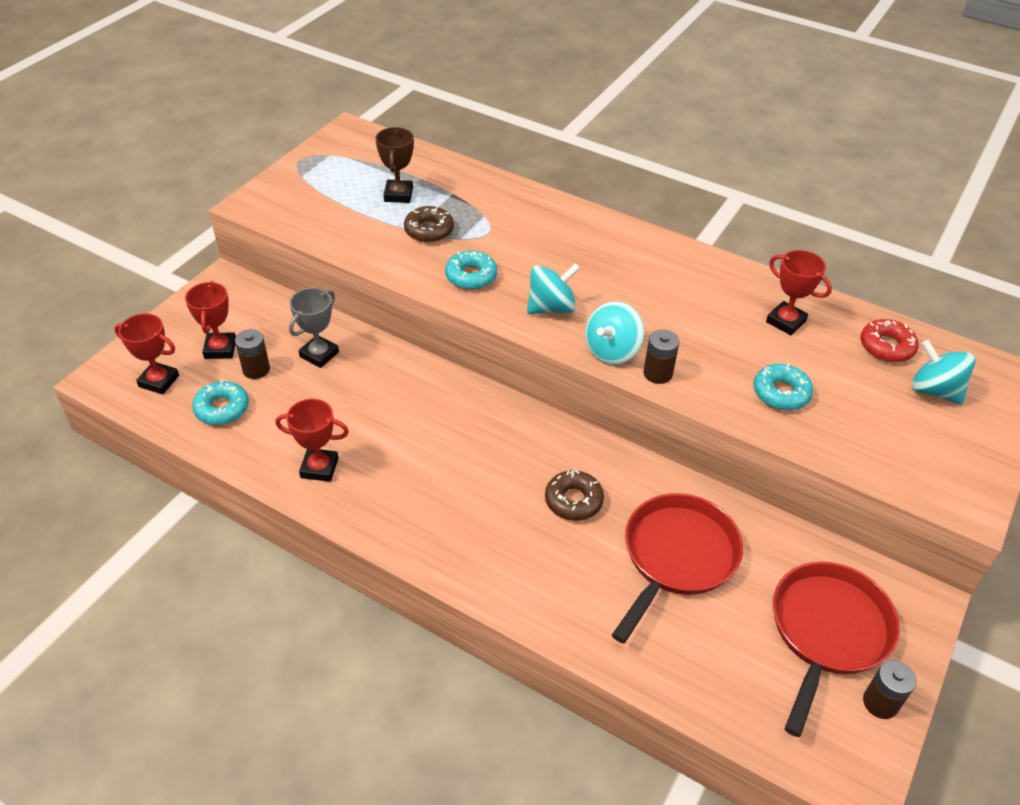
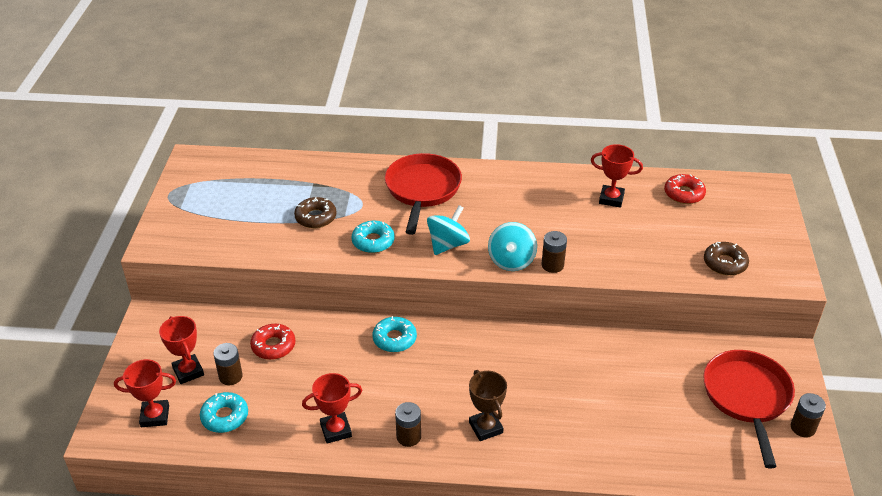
camera: 25 degrees left, 5 degrees down
grey trophy [289,288,339,368] -> red donut [250,324,295,360]
brown trophy [376,127,414,203] -> brown trophy moved to [469,370,507,441]
brown donut [545,470,604,521] -> brown donut moved to [704,242,749,276]
red pan [612,493,743,644] -> red pan moved to [385,153,462,235]
turquoise donut [754,363,813,410] -> turquoise donut moved to [373,316,417,352]
turquoise spinning top [912,340,976,405] -> none
none -> brown battery [395,402,421,447]

